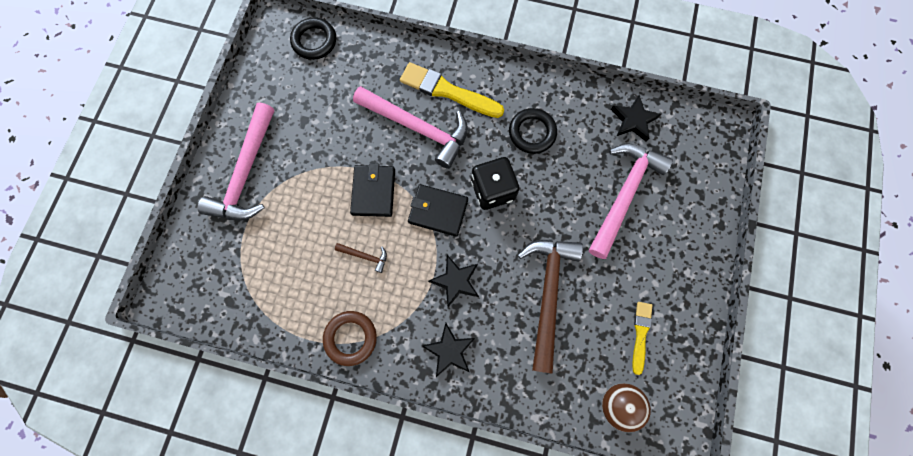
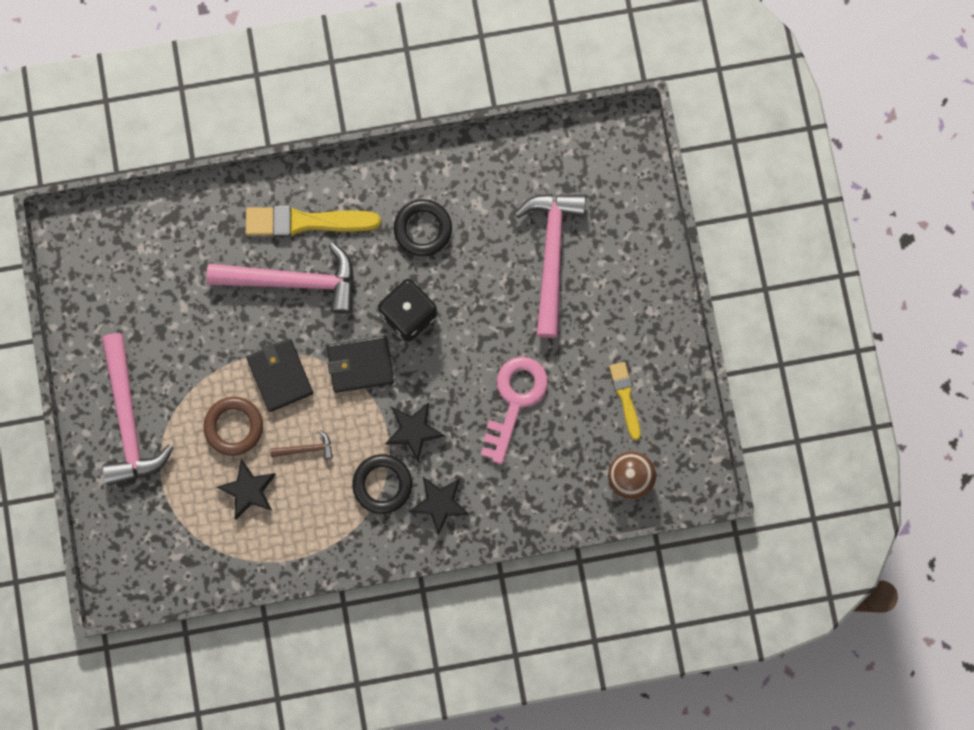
camera: 25 degrees left, 5 degrees up
black ring [290,17,336,60] -> black ring moved to [352,454,412,514]
brown ring [323,311,377,366] -> brown ring moved to [204,397,263,456]
brown hammer [518,239,583,373] -> pink key [481,357,548,464]
black star [611,95,661,142] -> black star moved to [216,459,276,519]

